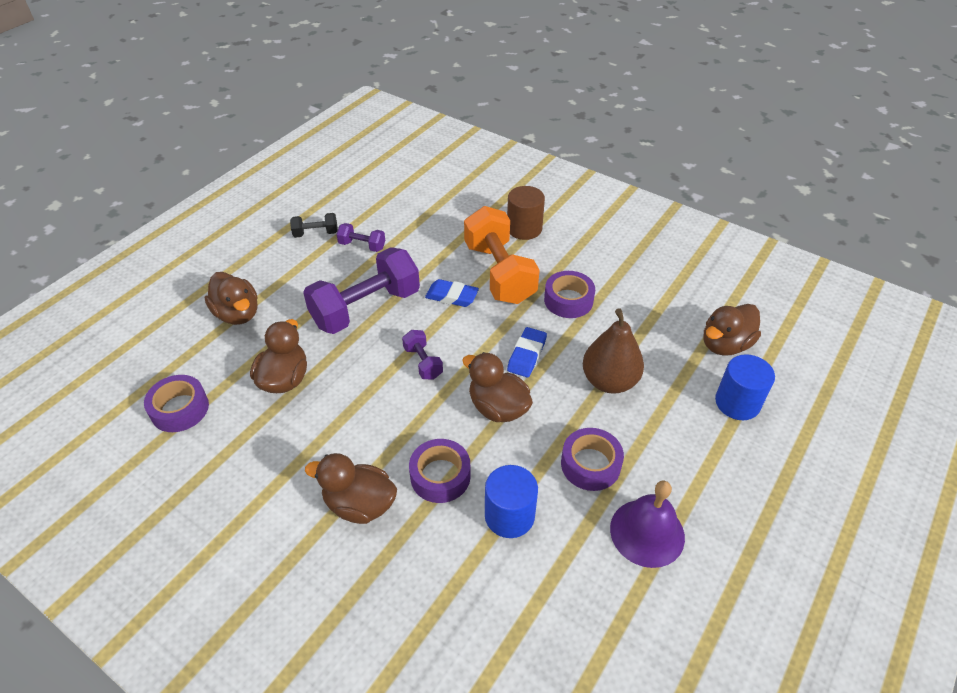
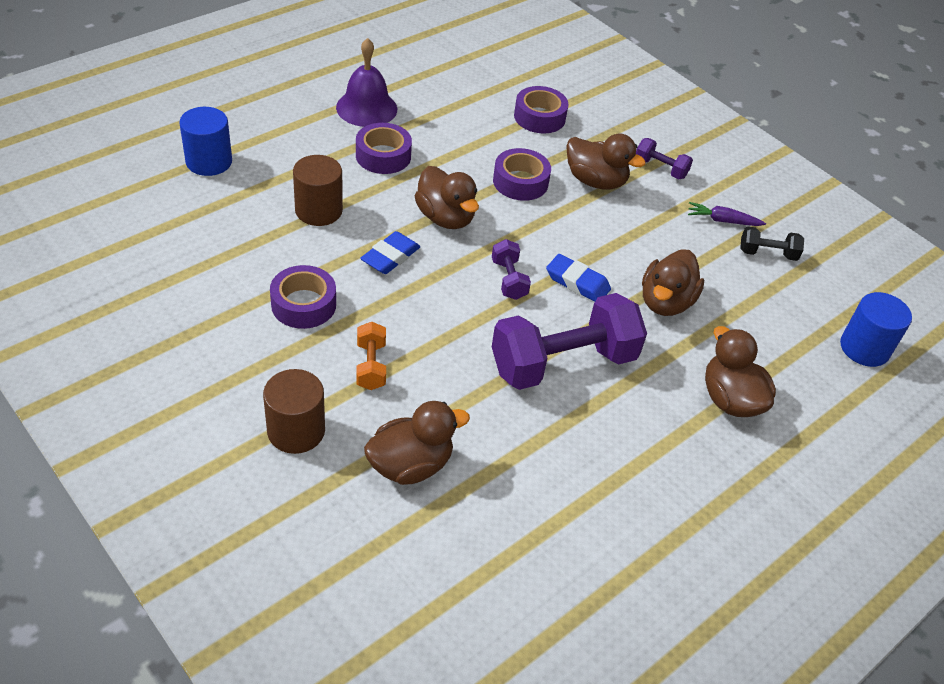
camera: 170 degrees left, 0 degrees up
purple tape [144,375,209,432] -> purple tape moved to [514,86,568,133]
black dumbbell [290,213,338,238] -> black dumbbell moved to [740,226,804,261]
purple dumbbell [336,223,385,252] -> purple dumbbell moved to [636,138,693,179]
blue eraser [425,279,479,307] -> blue eraser moved to [546,254,611,302]
orange dumbbell [464,206,540,304] -> orange dumbbell [356,322,386,390], size x0.46
blue cylinder [485,465,538,538] -> blue cylinder moved to [840,292,912,367]
brown pear [583,308,644,394] -> brown cylinder [293,155,343,226]
brown duck [703,304,761,356] -> brown duck moved to [364,401,470,485]
none -> purple carrot [688,202,766,226]

